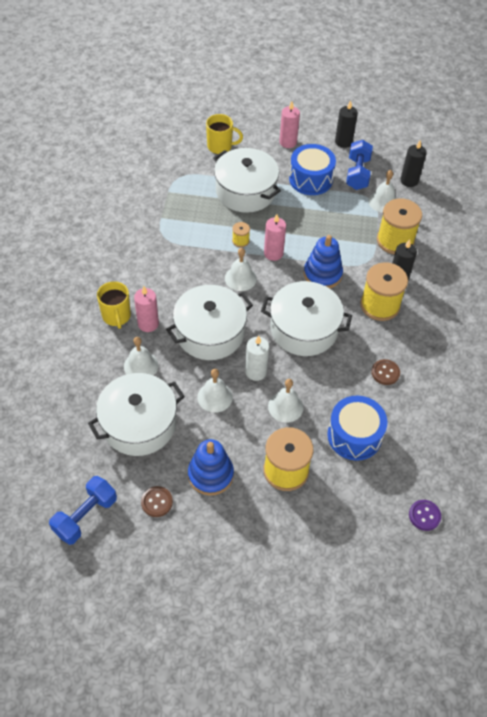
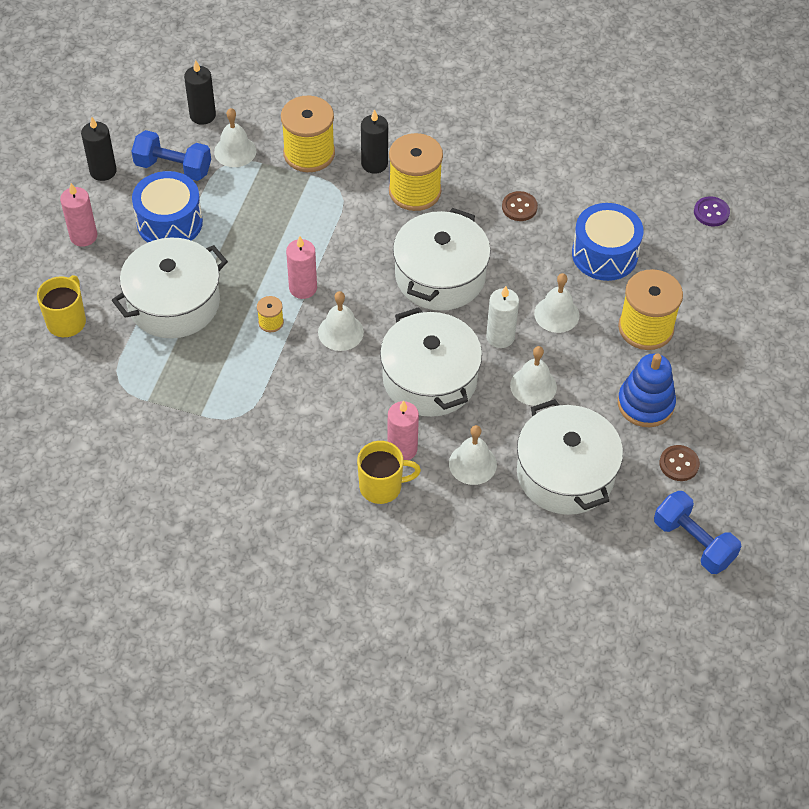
camera: 80 degrees left, 0 degrees up
blue stacking toy [304,235,343,289] -> none

